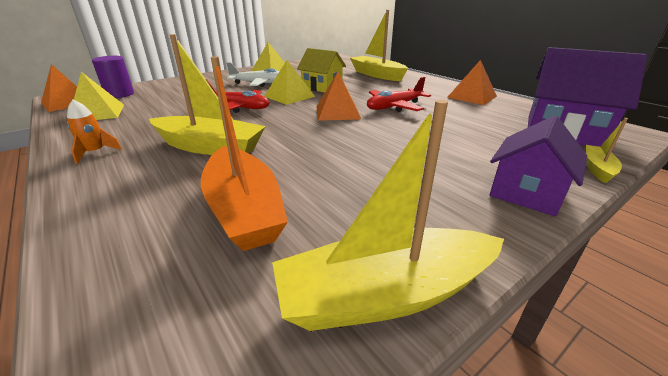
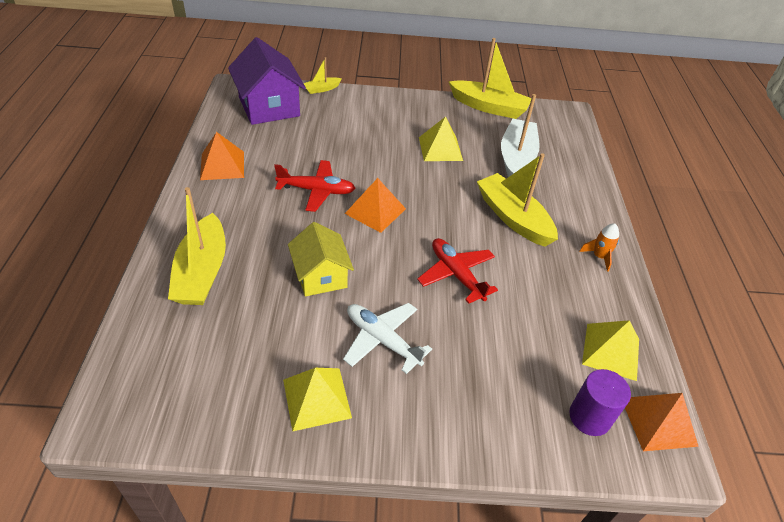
camera: 145 degrees left, 15 degrees up
orange boat [201,56,288,251] -> white boat [501,94,540,177]
yellow pyramid [264,60,315,105] -> yellow pyramid moved to [419,117,463,161]
purple house [490,116,587,216] -> none

